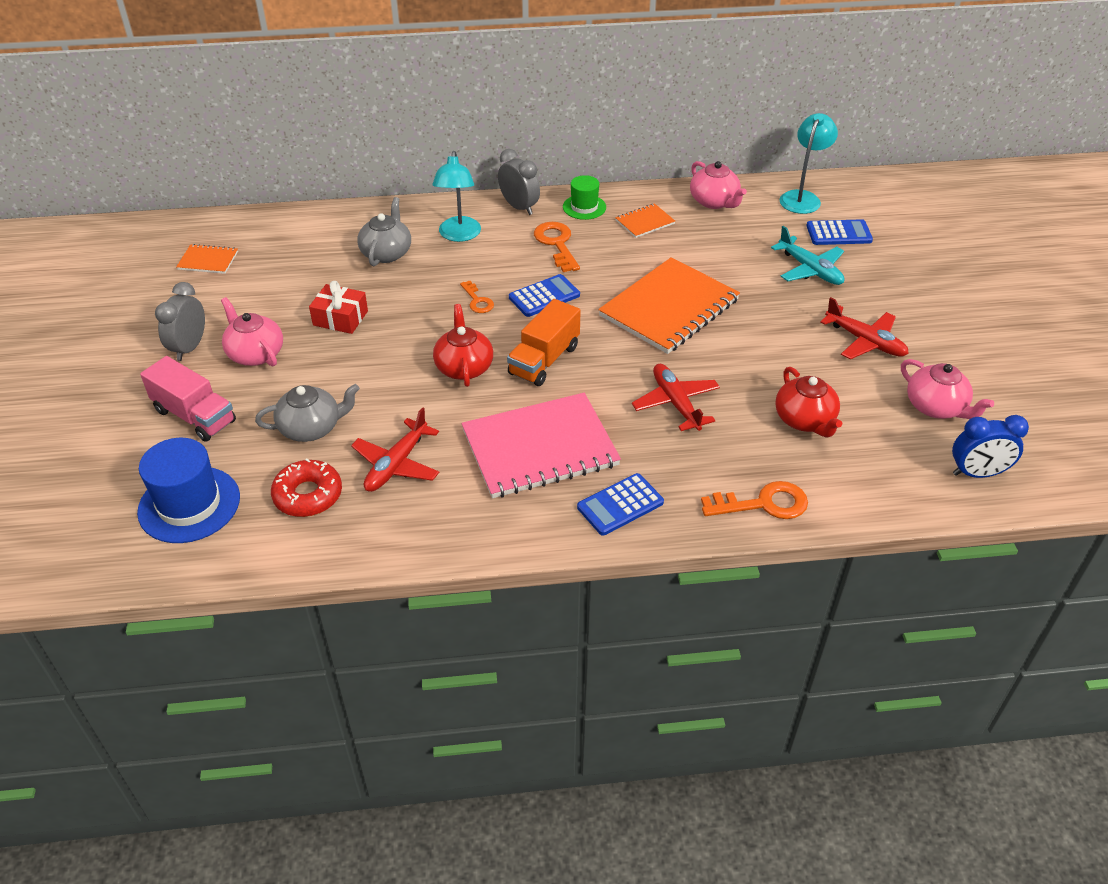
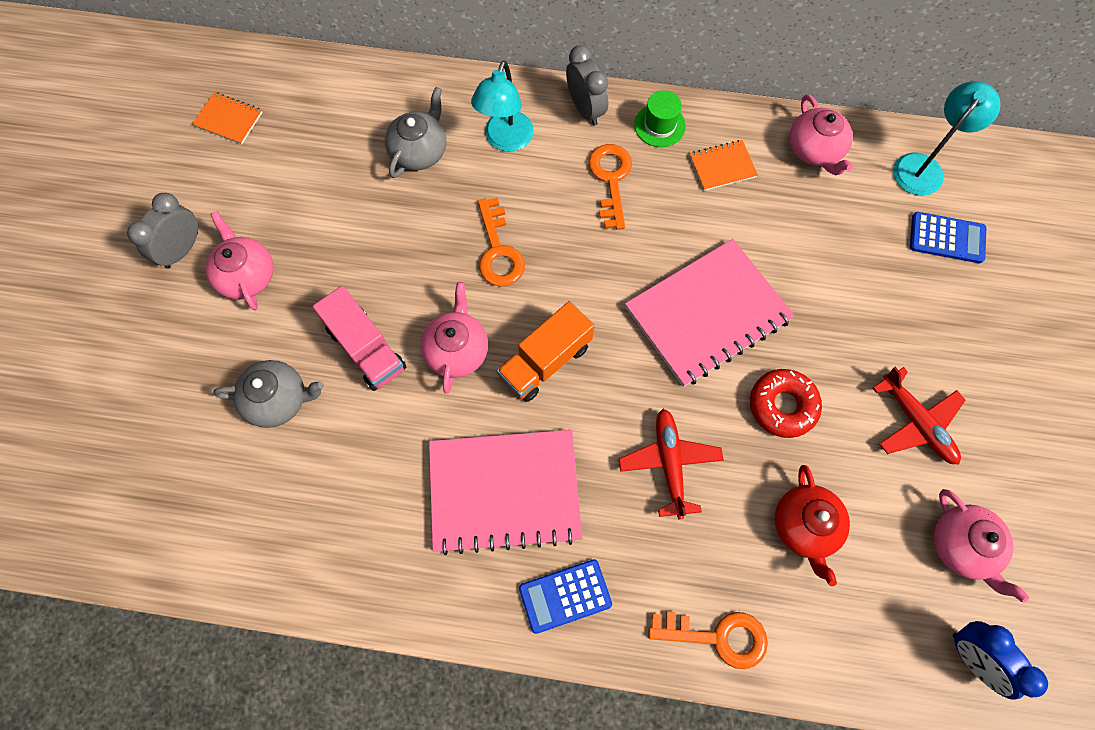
camera: 15 degrees right, 25 degrees up
blue hat [137,438,240,543] -> none
pink truck [140,356,236,442] -> pink truck moved to [313,286,406,391]
red donut [271,458,342,517] -> red donut moved to [750,369,822,438]
red gift [309,281,368,334] -> none
red plane [351,407,439,492] -> none
red teapot [433,304,493,387] -> pink teapot [421,282,488,394]
orange key [460,281,494,313] -> orange key [478,197,525,287], size x1.65
blue calculator [509,274,580,317] -> none
orange notebook [598,257,740,354] -> pink notebook [625,239,795,387]
turquoise plane [771,226,844,285] -> none
blue clock [952,415,1029,478] -> blue clock turned 45 degrees clockwise [953,621,1048,700]

